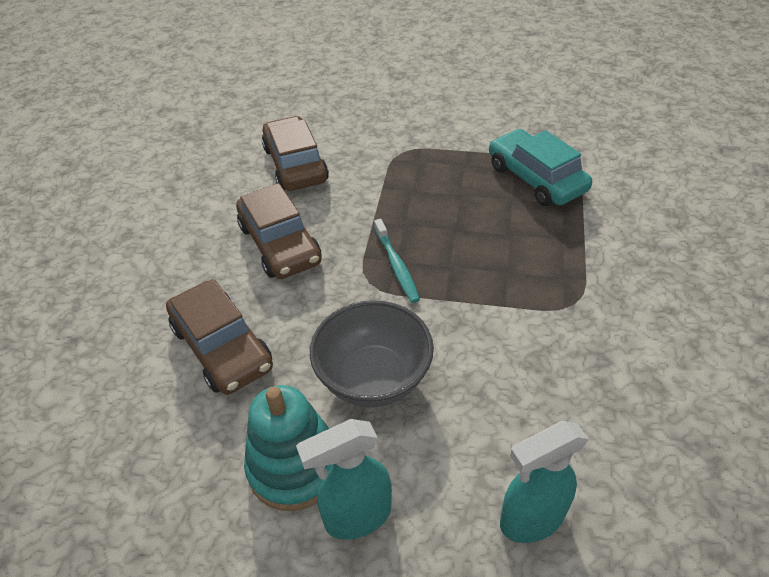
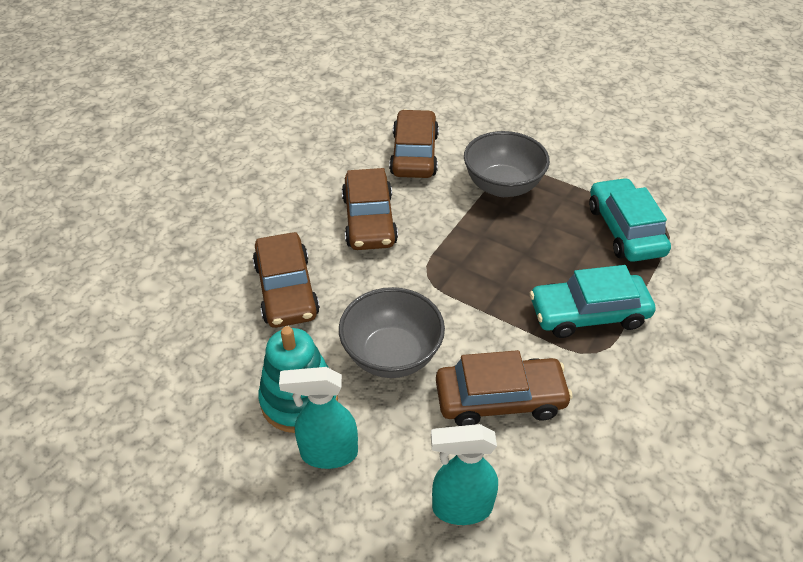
camera: 20 degrees right, 0 degrees up
turquoise toothbrush [374,219,420,303] -> none
none -> brown car [436,350,573,426]
none -> grey bowl [464,131,550,197]
none -> turquoise car [530,265,655,338]

